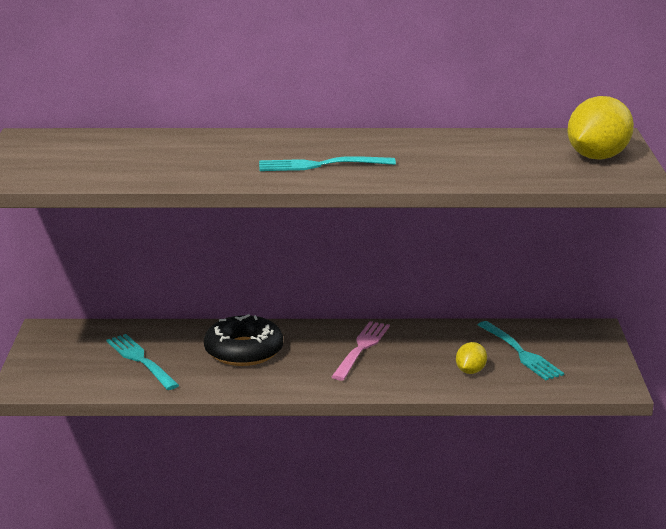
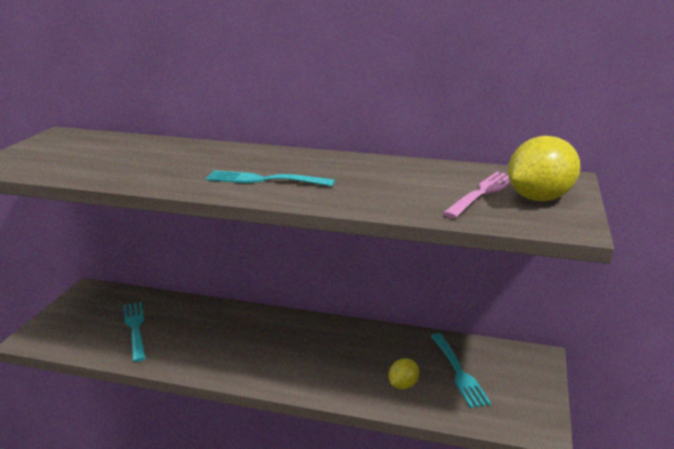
camera: 15 degrees right, 0 degrees up
black donut [204,314,283,366] -> none
pink fork [332,321,390,380] -> pink fork moved to [442,172,511,218]

